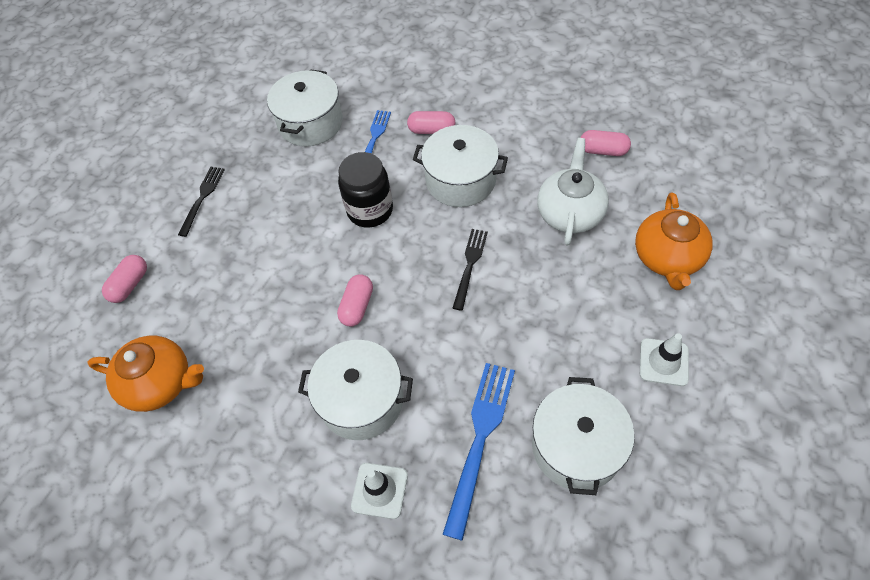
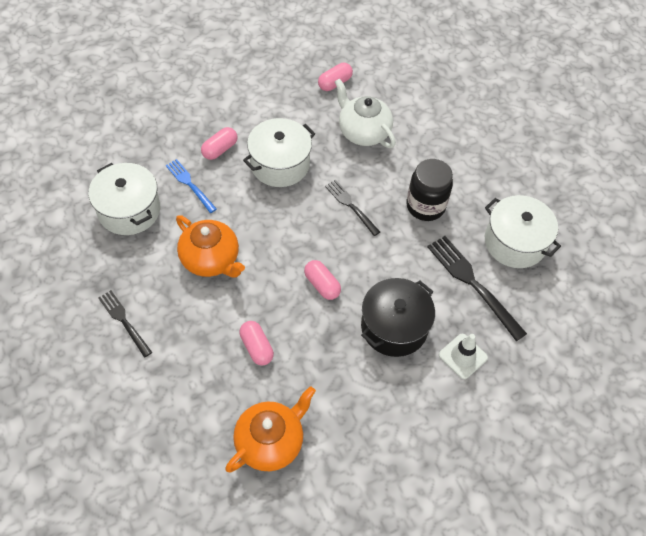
camera: 60 degrees left, 0 degrees up
pink capsule [102,255,147,303] -> pink capsule moved to [239,321,274,366]
white pot [298,340,413,440] -> black pot [361,278,435,357]
black jar [338,152,393,228] -> black jar moved to [406,159,453,221]
blue fork [443,363,515,541] -> black fork [427,236,527,341]
orange teapot [635,192,713,290] -> orange teapot moved to [176,215,245,277]
white traffic cone [640,333,689,386] -> none

